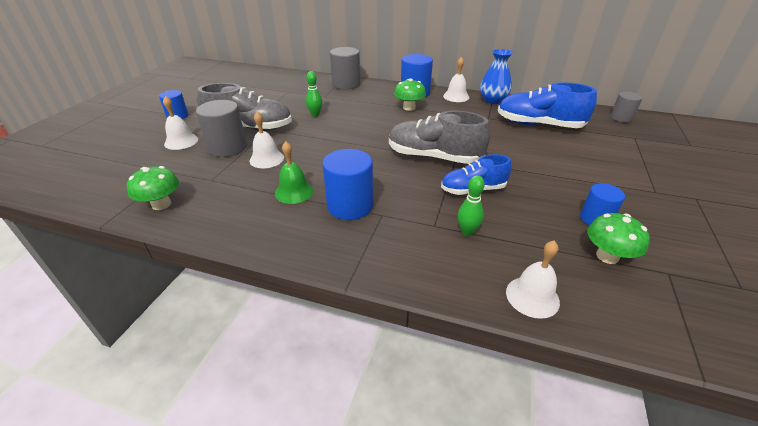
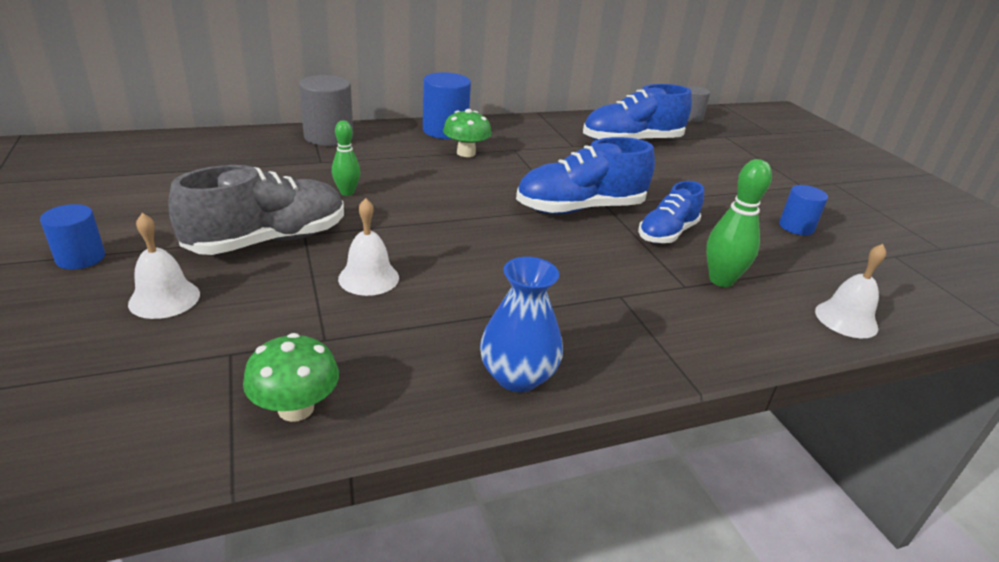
camera: 40 degrees left, 5 degrees down
grey cylinder [196,100,247,157] -> none
green bell [275,141,314,204] -> none
blue cylinder [322,149,373,220] -> none
grey shoe [389,111,490,164] -> blue shoe [516,137,655,214]
white bell [443,57,469,102] -> none
green bowling pin [458,175,485,236] -> green bowling pin [706,159,772,287], size x1.52
blue vase [480,49,513,104] -> blue vase moved to [480,257,563,392]
green mushroom [587,213,650,264] -> none

